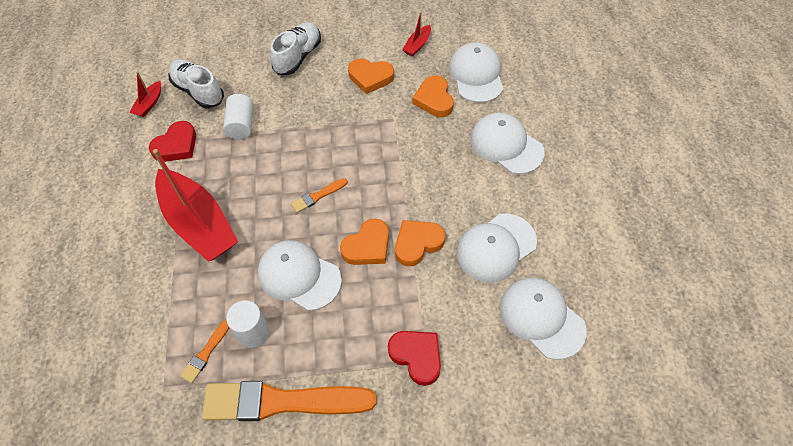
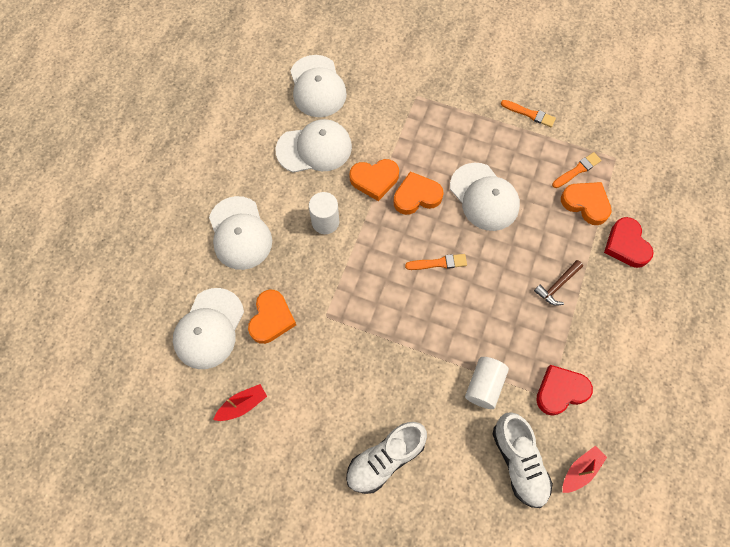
camera: 155 degrees left, 10 degrees up
red boat [153,149,238,262] -> brown hammer [534,260,583,306]
orange brush [202,381,377,421] -> orange brush [501,100,556,127], size x0.43
white cylinder [226,300,269,348] -> white cylinder moved to [309,192,339,234]
orange heart [348,59,394,94] -> orange heart moved to [561,182,612,225]
red heart [388,331,441,386] -> red heart moved to [604,217,654,268]

